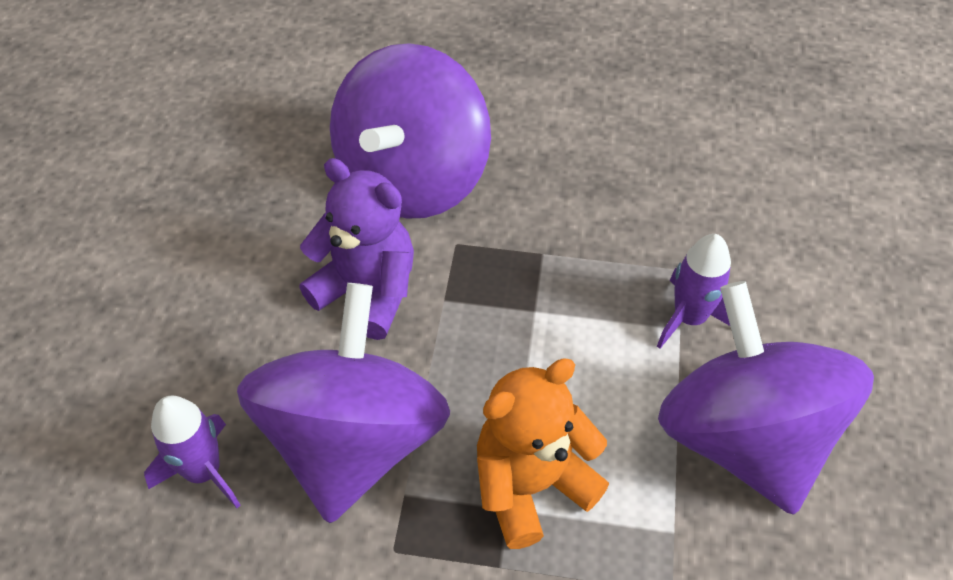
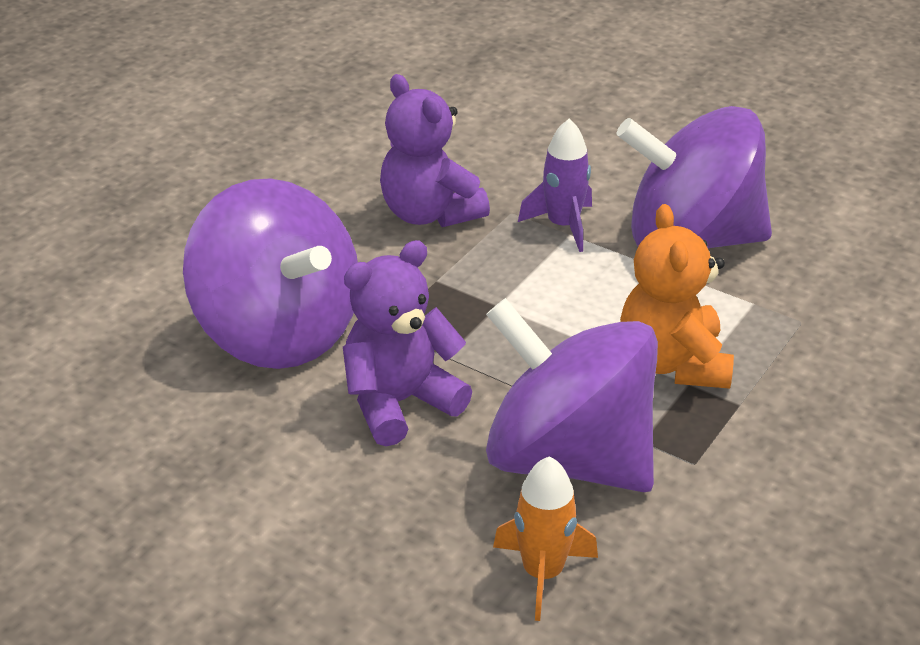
camera: 65 degrees left, 15 degrees down
purple rocket [144,396,240,508] -> orange rocket [493,456,598,621]
none -> purple teddy bear [380,74,490,227]

